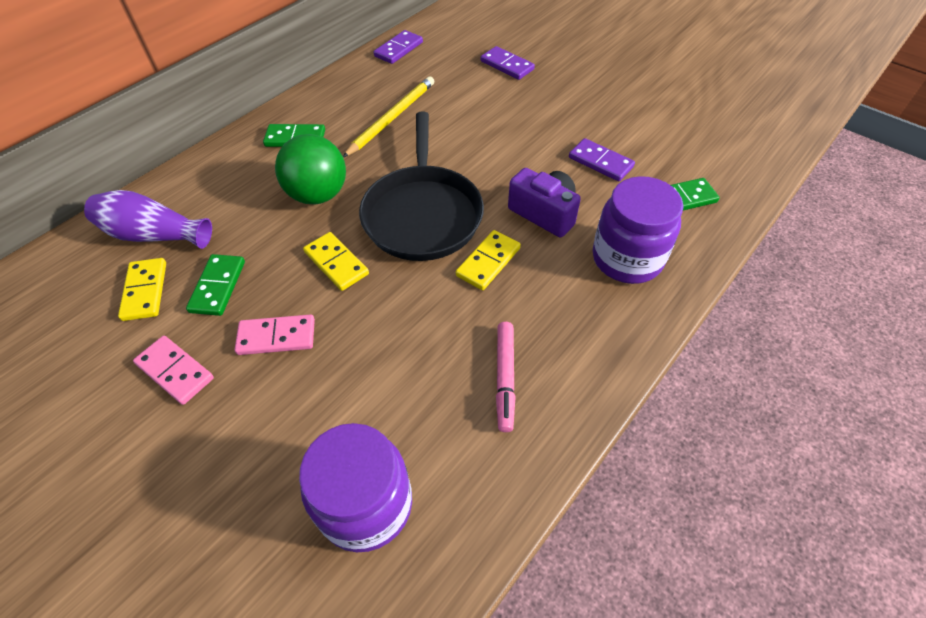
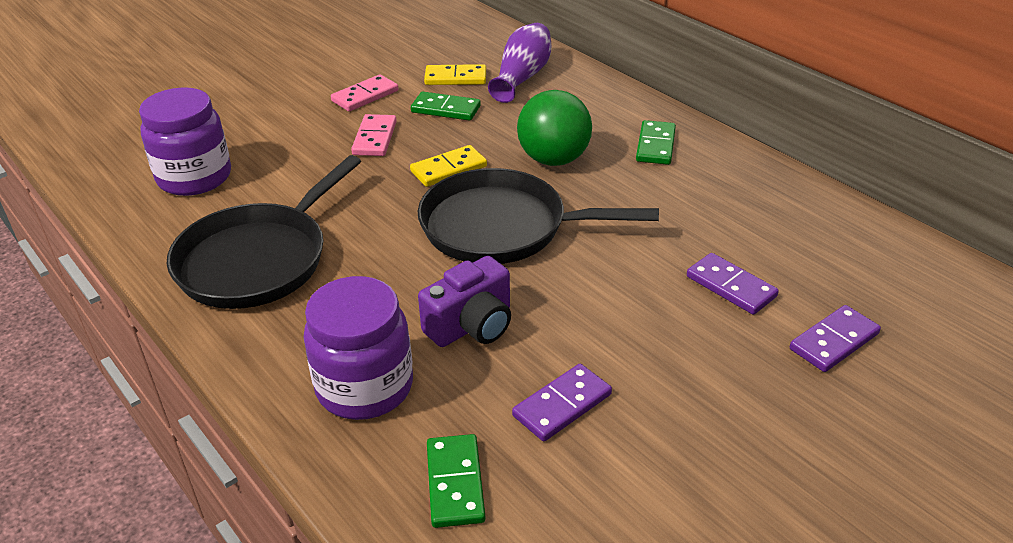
camera: 100 degrees right, 15 degrees down
yellow pencil [343,76,434,157] -> none
purple domino [374,30,423,64] -> purple domino moved to [687,253,779,315]
yellow domino [456,230,521,290] -> none
pink marker [496,322,516,432] -> black pan [167,155,361,309]

